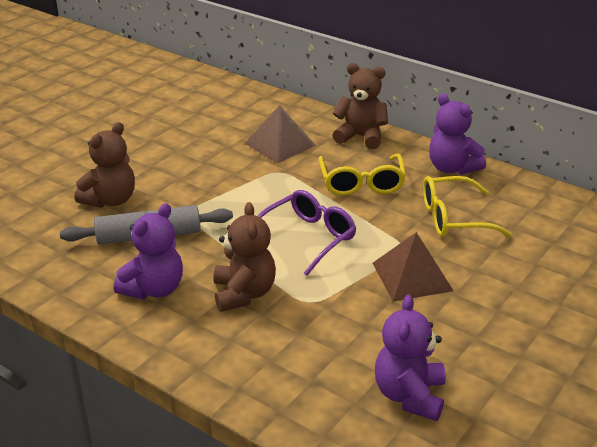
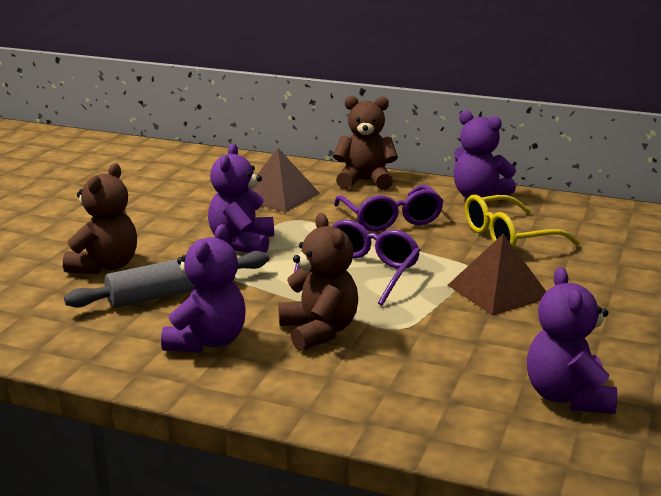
camera: 15 degrees left, 10 degrees down
yellow glasses [318,154,406,196] -> purple glasses [334,185,444,231]
none -> purple teddy bear [208,144,274,253]

